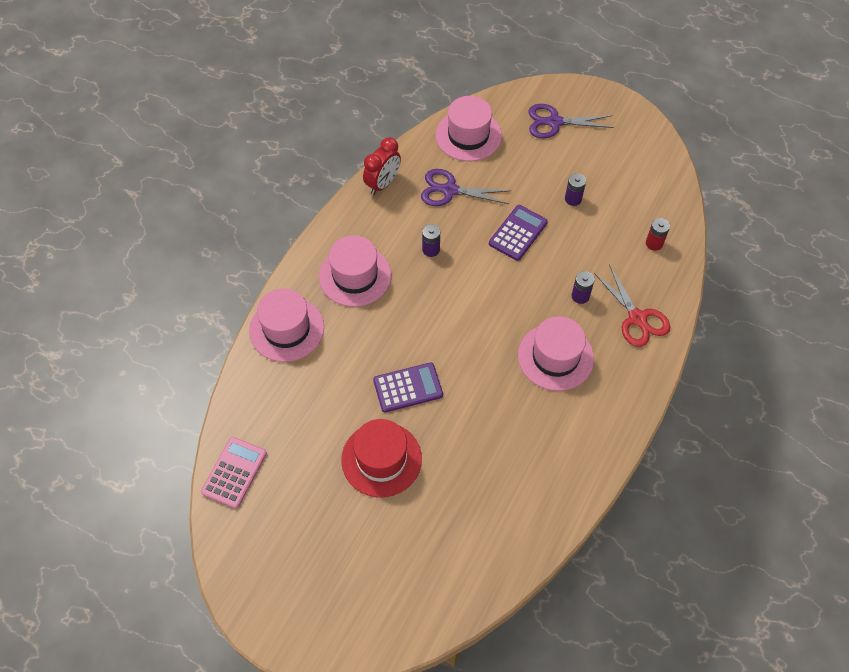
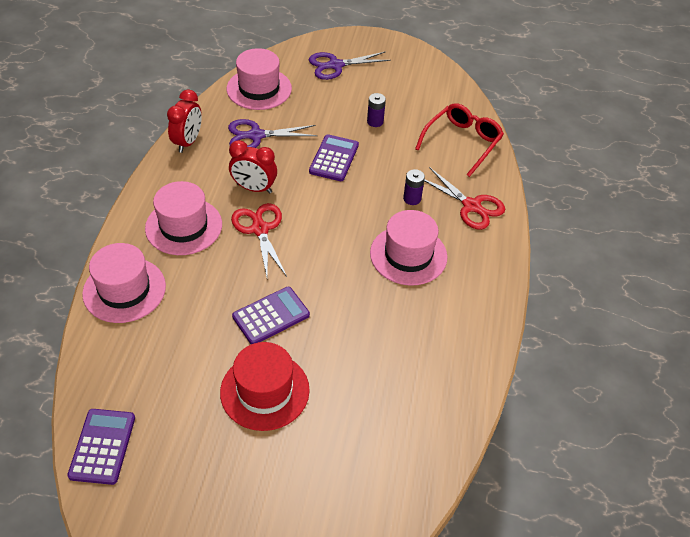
camera: 20 degrees left, 10 degrees down
pink calculator [201,437,267,509] -> purple calculator [67,409,135,485]
purple battery [422,224,440,257] -> red clock [229,140,277,193]
red battery [646,218,670,251] -> red glasses [415,103,504,177]
none -> red scissors [231,203,287,277]

